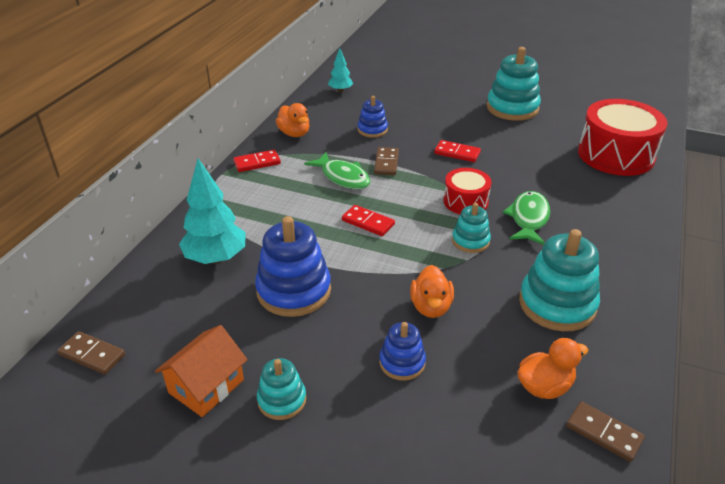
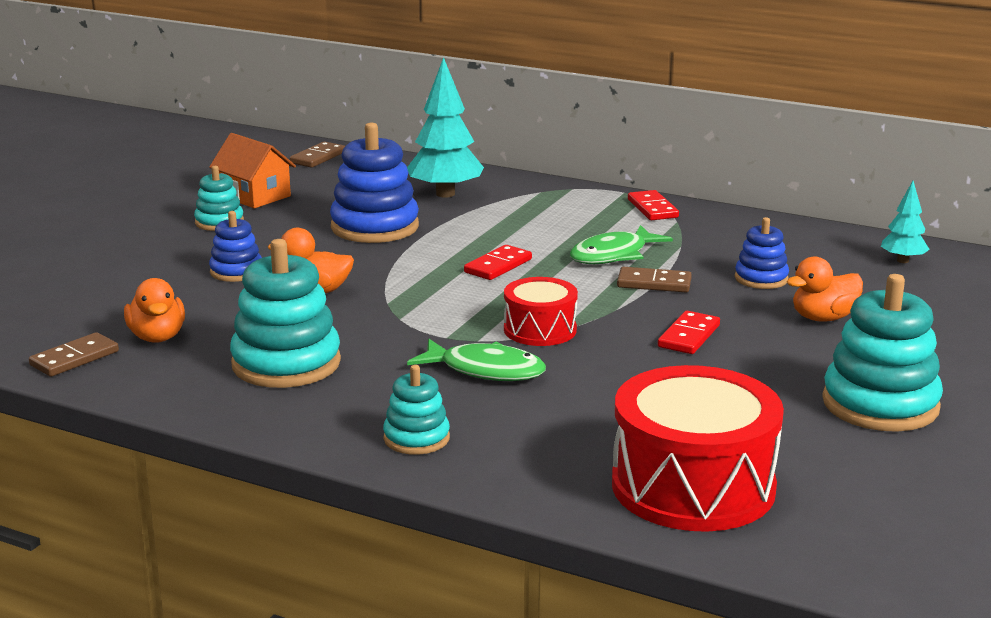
camera: 95 degrees right, 15 degrees down
orange duck [276,103,310,137] -> orange duck moved to [787,257,863,322]
turquoise stacking toy [452,203,491,253] -> turquoise stacking toy moved to [383,365,450,455]

